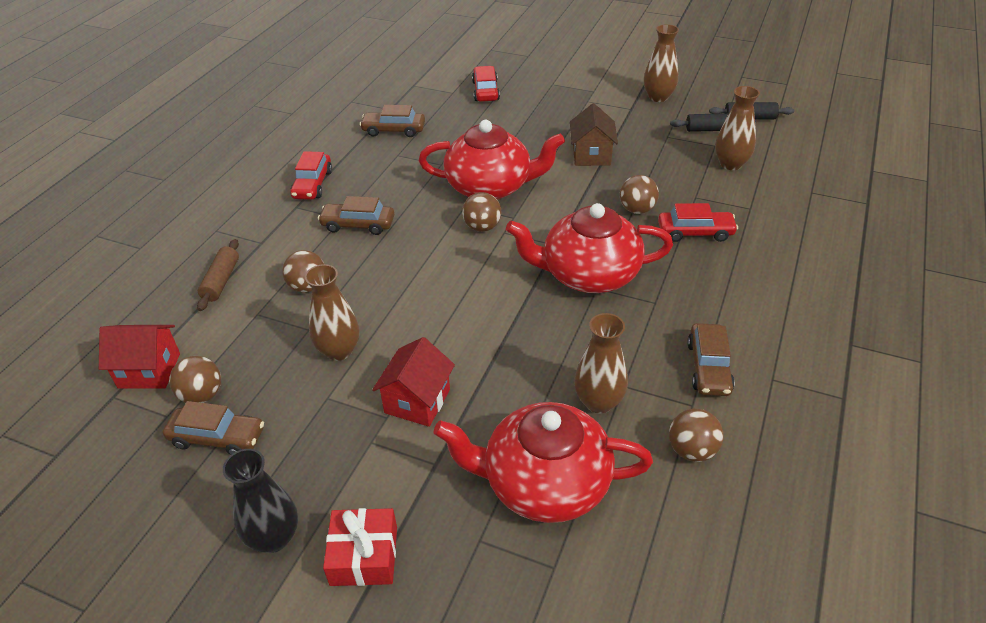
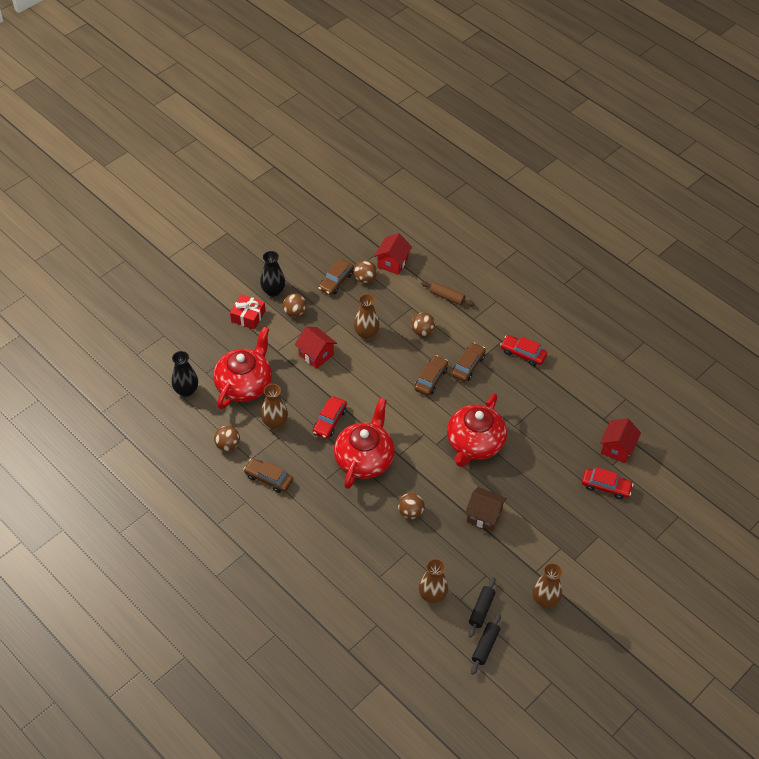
camera: 110 degrees right, 10 degrees up
brown car [360,105,425,137] -> brown car moved to [414,355,448,396]
brown ball [462,192,501,232] -> brown ball moved to [283,293,307,317]
red car [658,203,738,242] -> red car moved to [313,396,347,439]
none -> black vase [172,351,198,397]
none -> red house [600,418,641,463]

